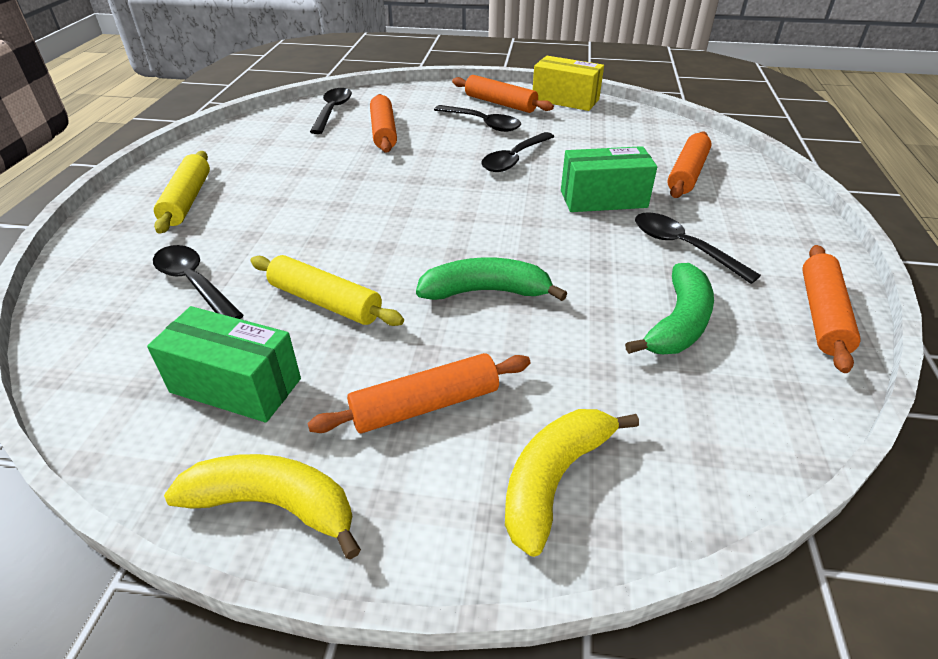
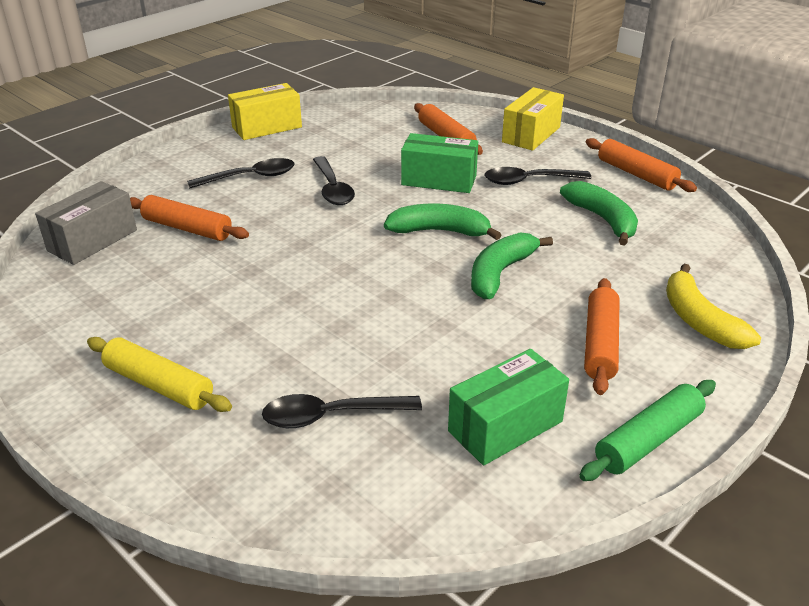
camera: 55 degrees left, 5 degrees down
yellow banana [164,454,361,559] -> green rolling pin [579,380,716,481]
yellow rolling pin [251,255,404,326] -> none
black spoon [310,88,352,134] -> grey box [35,181,137,265]
orange rolling pin [452,75,554,113] -> none
green box [561,146,657,212] -> green box turned 75 degrees clockwise [401,133,478,193]
none -> green banana [384,204,501,240]
none -> yellow box [502,87,564,151]

